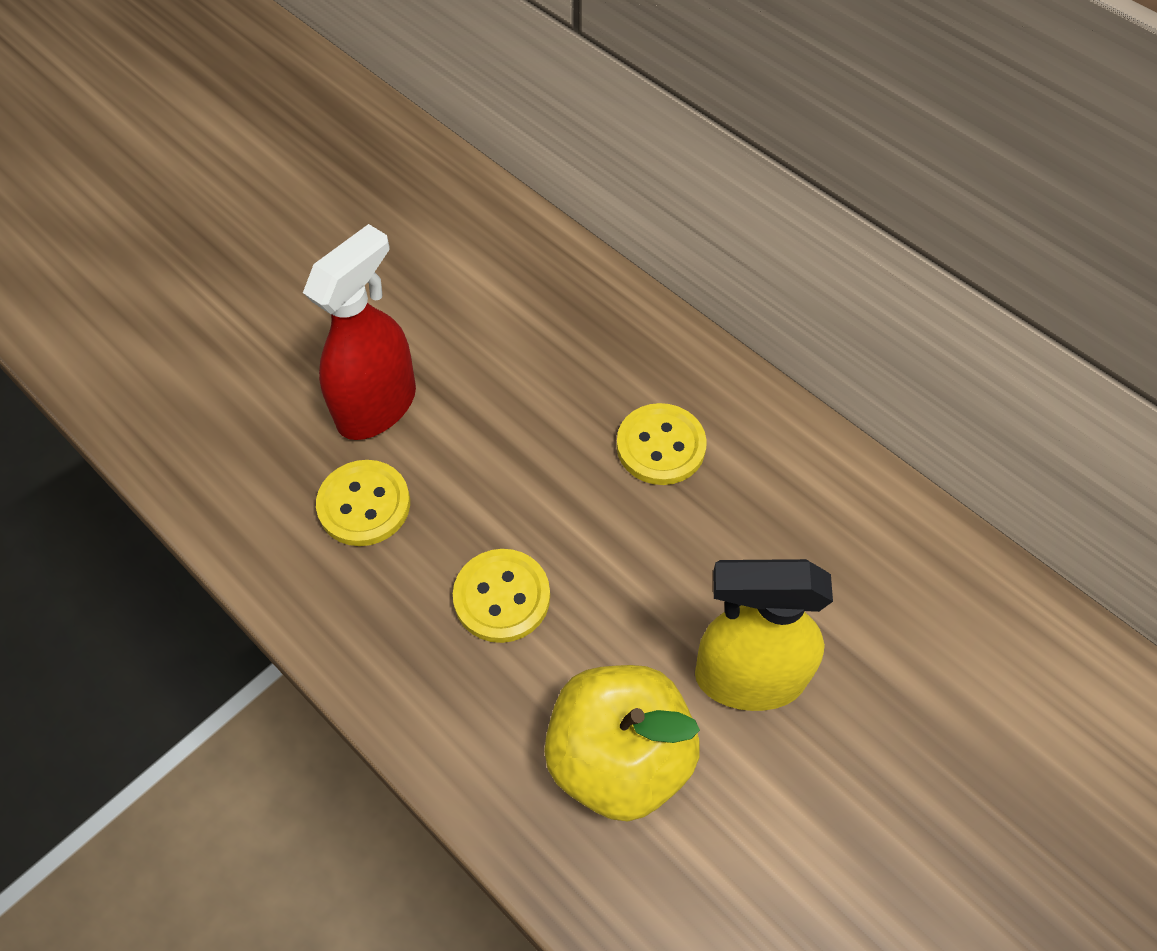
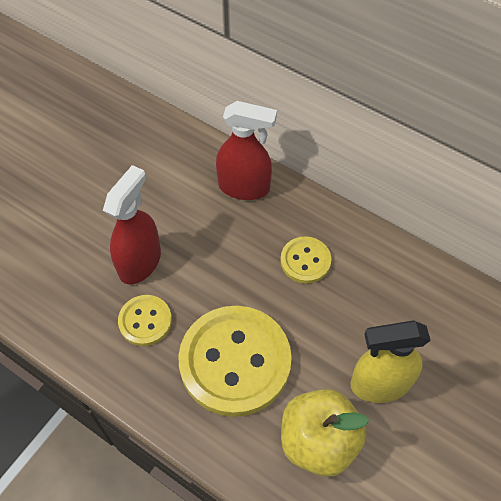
camera: 10 degrees left, 0 degrees up
yellow button [453,549,550,643] -> yellow button [178,306,292,417], size x2.03
none -> red spray bottle [216,101,277,200]

